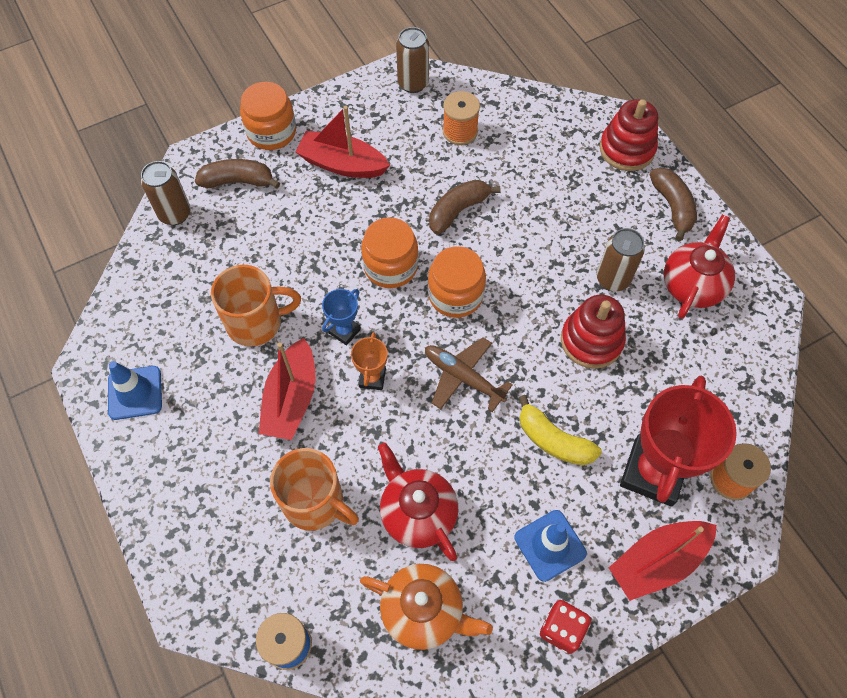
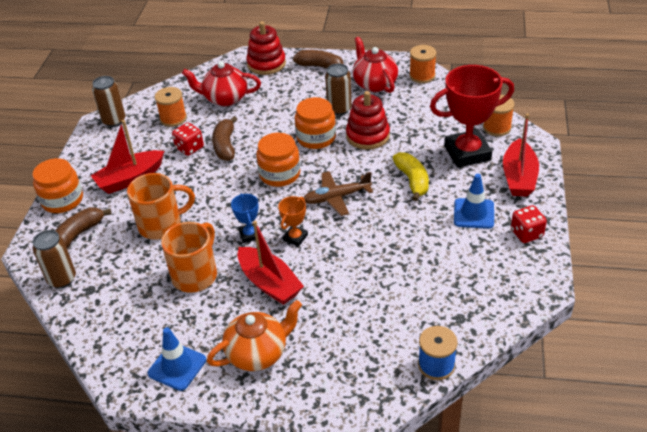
camera: 50 degrees left, 20 degrees down
orange mug [270,448,359,531] -> orange mug moved to [127,173,195,240]
orange trophy [351,332,387,390] -> orange trophy turned 75 degrees clockwise [278,196,308,247]
orange teapot [360,564,493,650] -> orange teapot moved to [207,300,302,371]
orange jar [361,217,418,288] -> orange jar moved to [295,97,336,149]
red teapot [378,443,458,561] -> red teapot moved to [182,61,261,106]
yellow banana [519,395,602,465] -> yellow banana turned 90 degrees counterclockwise [393,152,429,201]
red trophy [620,376,737,507] -> red trophy turned 75 degrees counterclockwise [430,65,514,168]
none -> red dice [172,123,204,156]
none -> orange spool [409,45,436,83]

